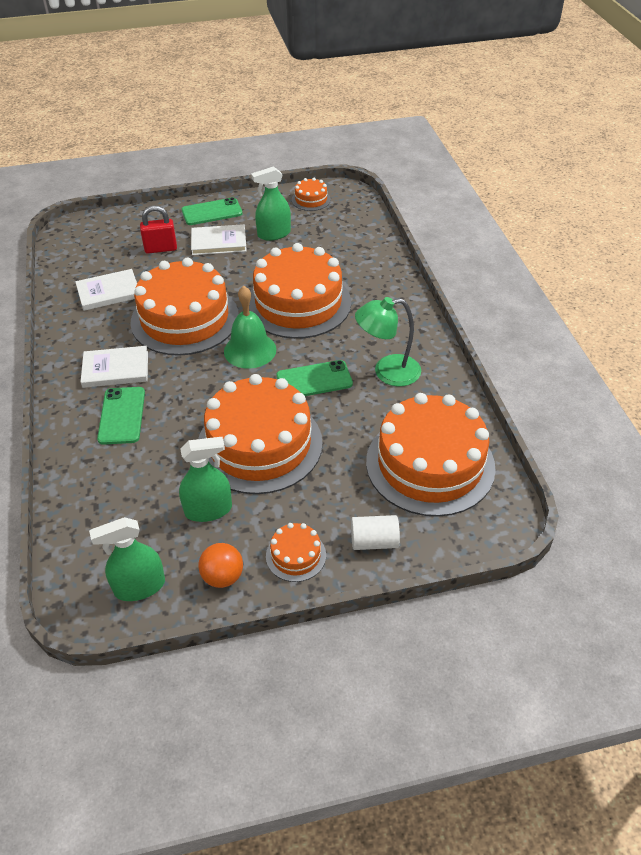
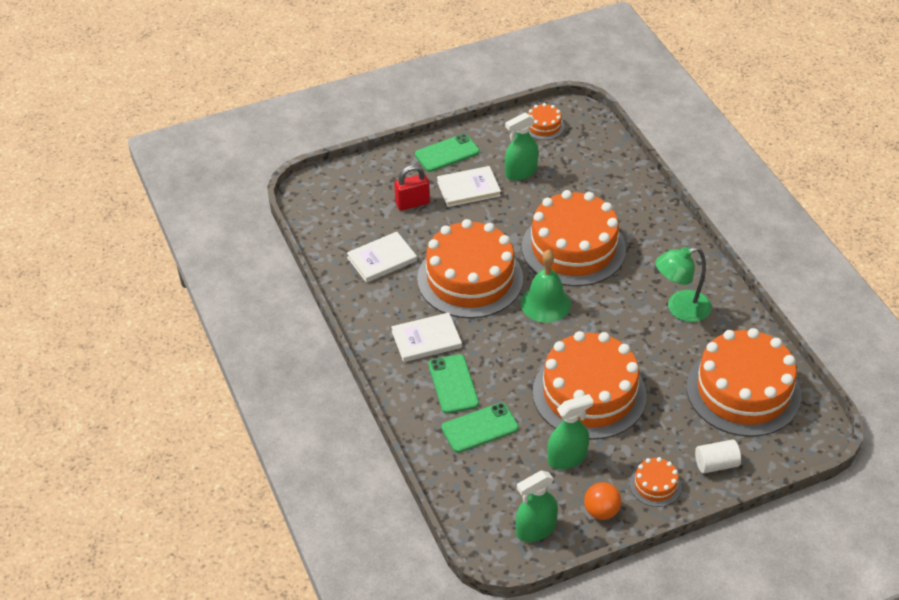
camera: 10 degrees left, 0 degrees up
green phone [276,360,353,396] -> green phone moved to [441,403,519,453]

